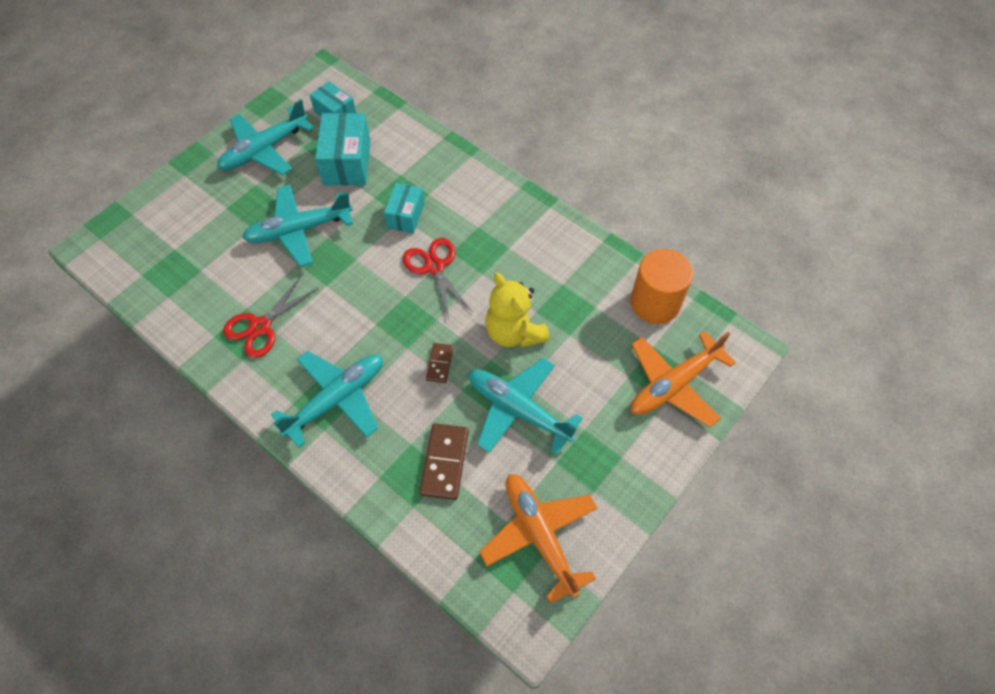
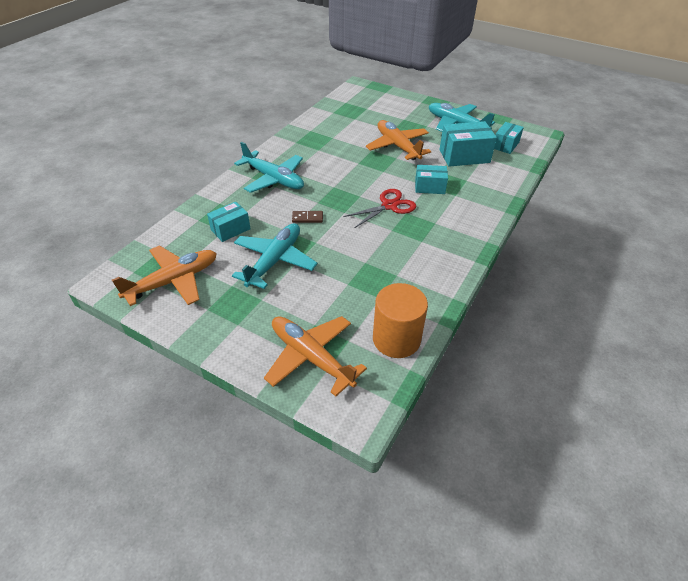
camera: 80 degrees right, 15 degrees down
red scissors [223,276,319,358] -> none
turquoise plane [242,185,353,267] -> orange plane [366,120,431,160]
brown domino [420,423,469,500] -> turquoise box [207,202,250,242]
yellow teddy bear [485,273,549,348] -> none

